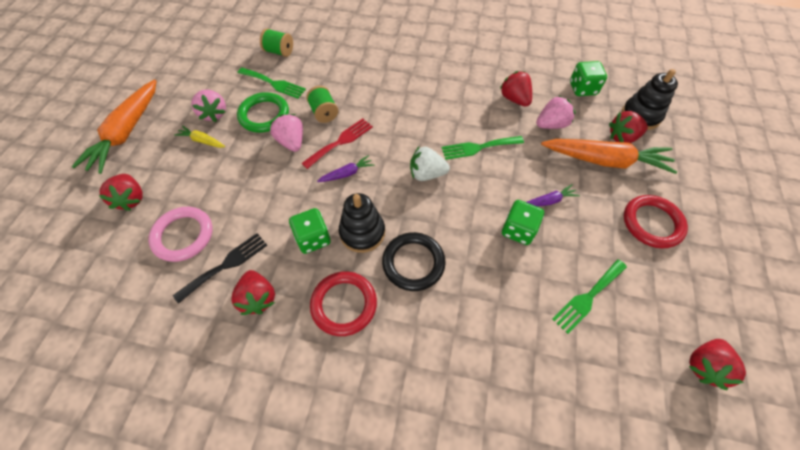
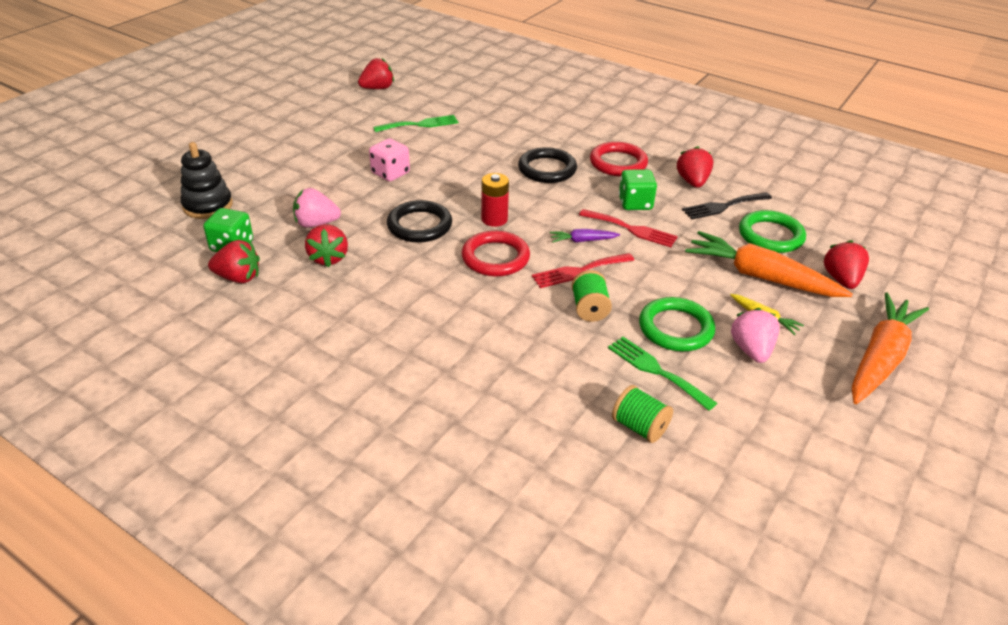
camera: 160 degrees left, 20 degrees down
pink ring [148,207,213,262] -> green ring [739,210,806,253]
pink strawberry [269,114,303,152] -> none
black stacking toy [339,193,385,253] -> none
white strawberry [410,147,450,181] -> red battery [481,173,509,227]
green fork [441,136,524,160] -> black ring [387,200,452,243]
green dice [502,200,544,245] -> none
purple carrot [526,184,580,207] -> pink dice [369,138,410,181]
orange carrot [541,139,677,174] -> orange carrot moved to [685,231,853,297]
red strawberry [609,111,648,143] -> red strawberry moved to [208,240,260,283]
red ring [624,195,688,248] -> red ring moved to [462,231,530,277]
none -> red fork [579,209,678,247]

